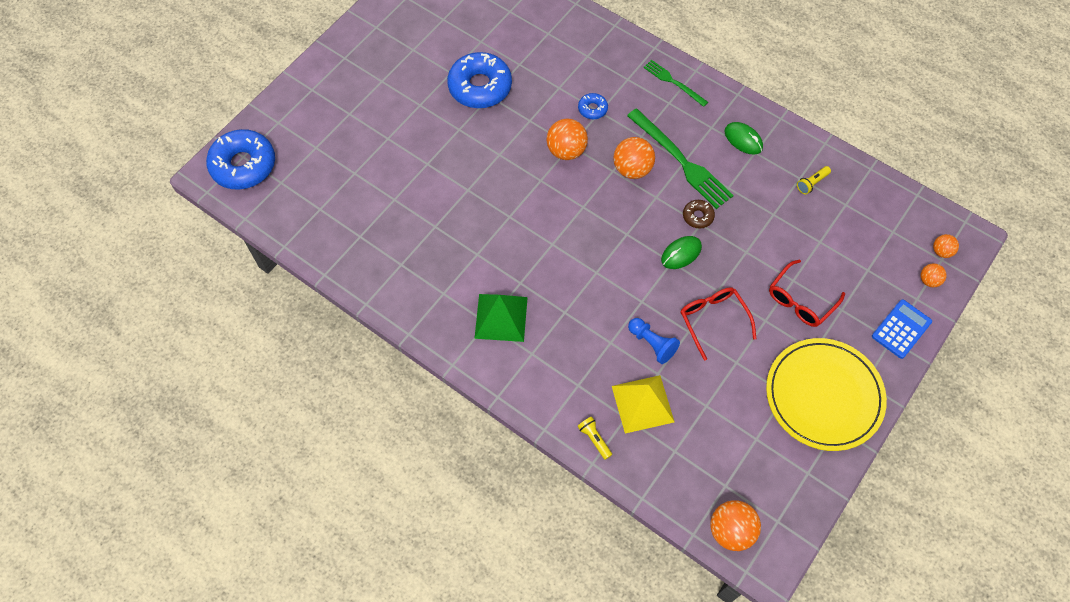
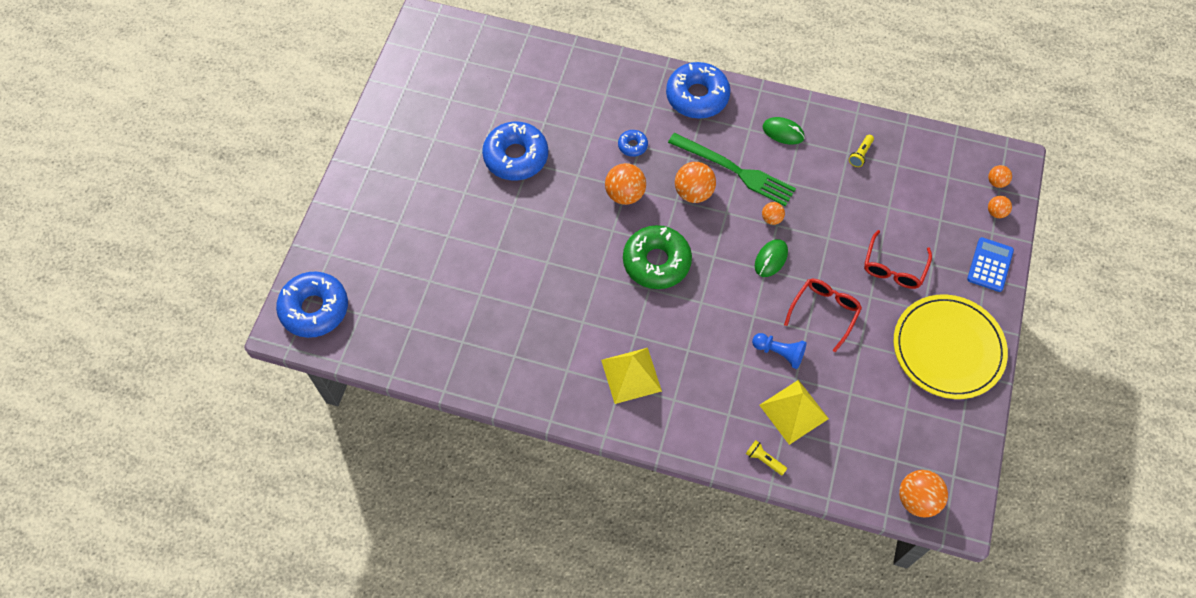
camera: 20 degrees left, 0 degrees up
green pyramid [474,294,528,342] -> yellow pyramid [601,348,662,404]
green fork [643,60,708,107] -> blue donut [666,62,731,119]
red glasses [680,287,756,361] -> red glasses turned 75 degrees clockwise [784,279,862,352]
brown donut [683,200,715,228] -> orange ball [762,202,785,225]
none -> green donut [623,225,692,289]

